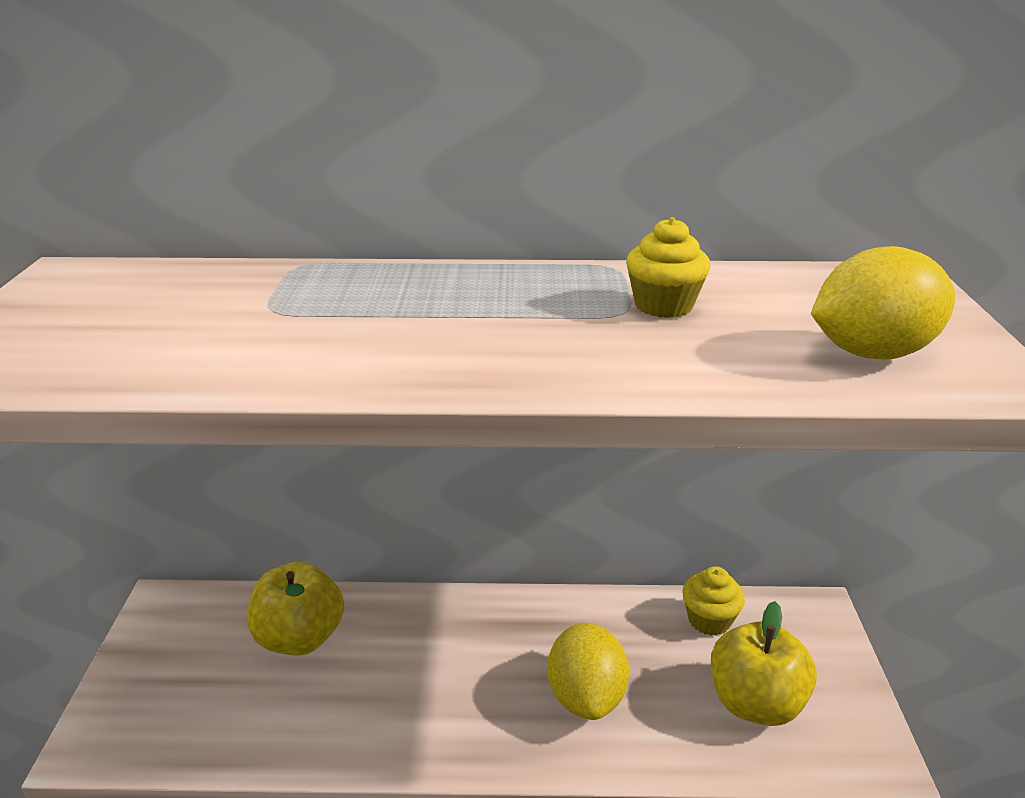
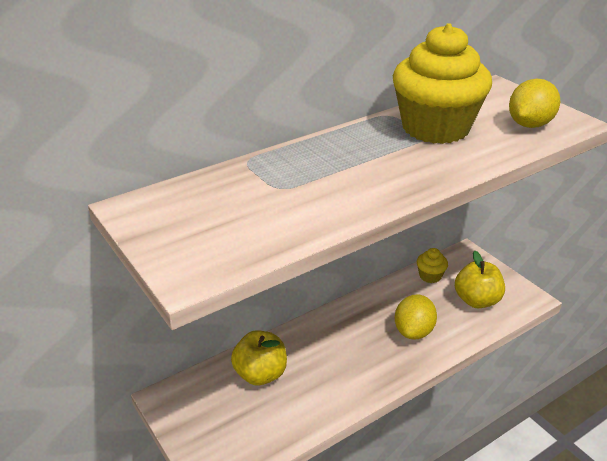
camera: 35 degrees left, 5 degrees up
yellow lemon [547,623,629,720] -> yellow lemon turned 60 degrees clockwise [395,294,437,340]
yellow cupcake [626,217,711,318] -> yellow cupcake [393,23,492,144], size x2.39

